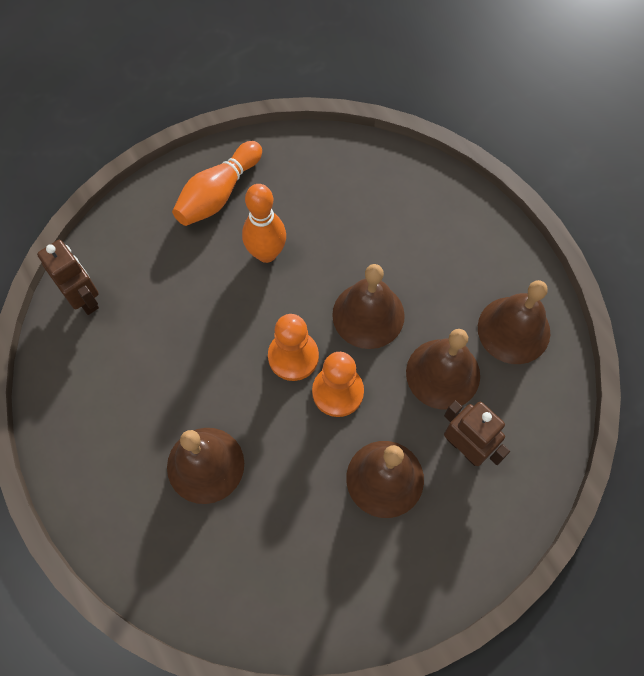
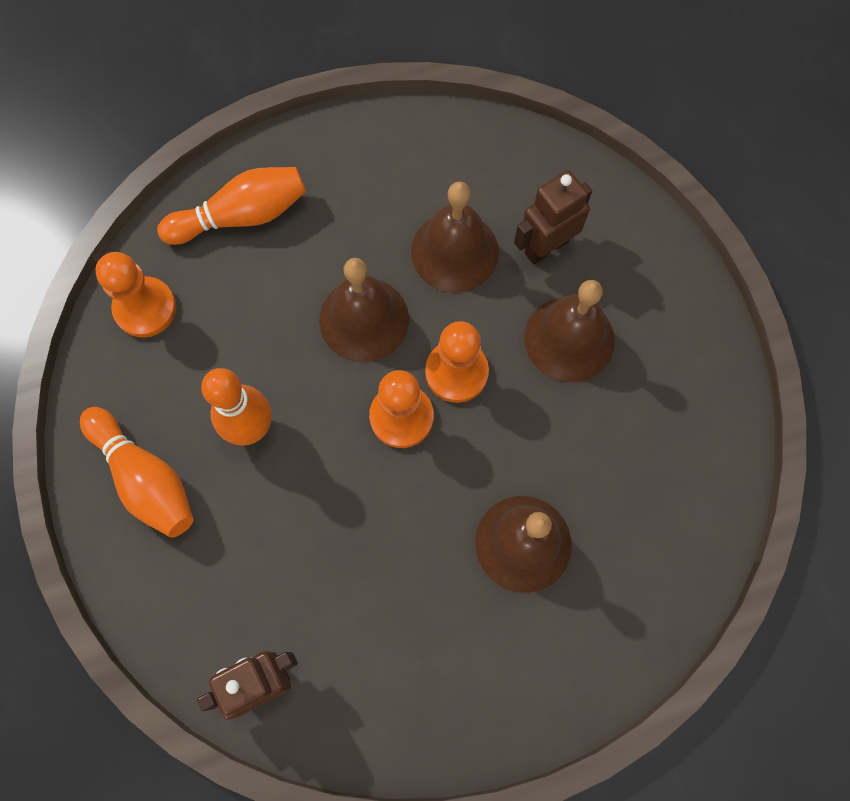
camera: 80 degrees left, 5 degrees up
brown bell [478,280,550,364] -> none
none -> orange pawn [95,252,176,338]
none -> orange bowling pin [157,167,306,245]

